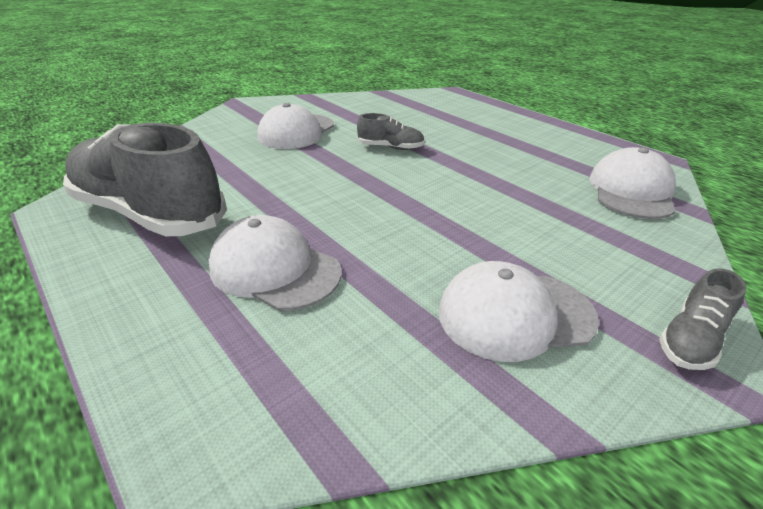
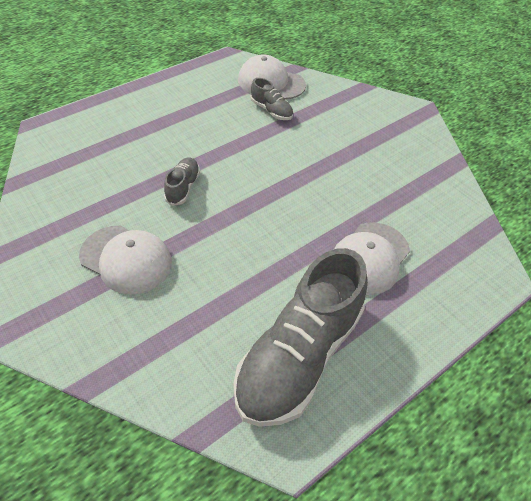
camera: 90 degrees left, 15 degrees up
white cap [438,261,599,362] -> none
grey shoe [659,268,746,370] -> grey shoe moved to [250,78,293,120]

